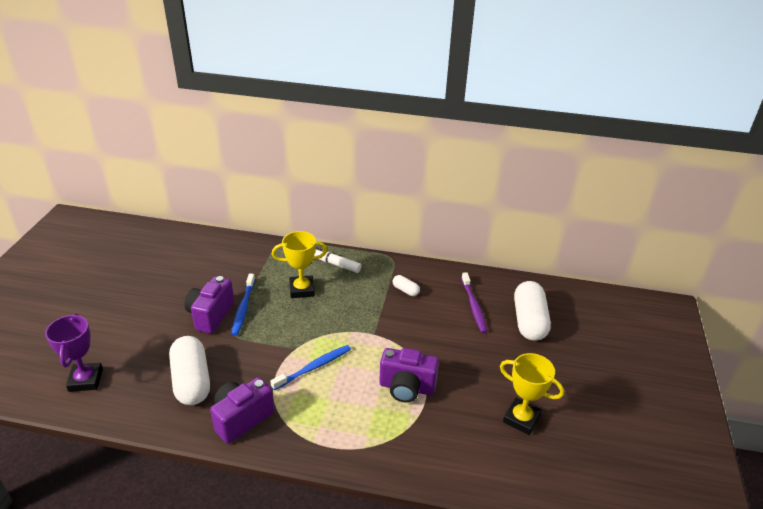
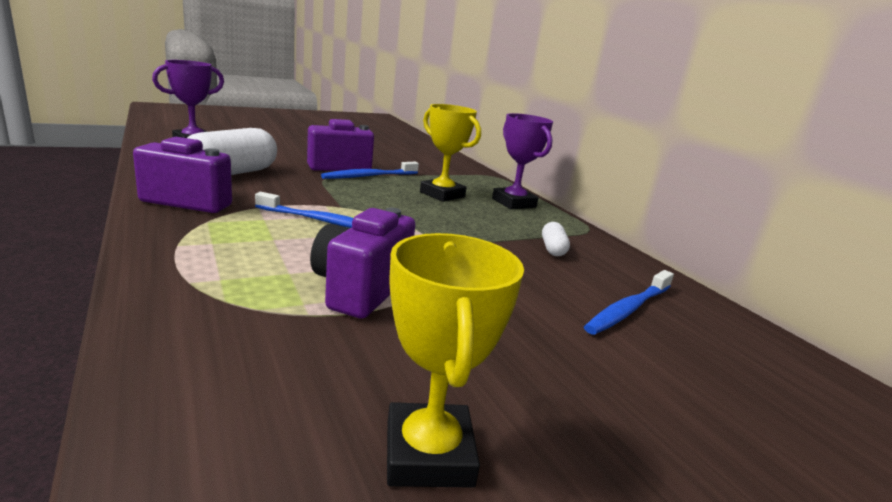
camera: 50 degrees right, 15 degrees down
white marker [314,247,361,273] -> purple trophy [492,113,553,209]
purple camera [379,348,439,403] -> purple camera turned 45 degrees clockwise [310,208,415,319]
purple toothbrush [461,272,487,333] -> blue toothbrush [584,270,674,335]
white capsule [514,281,551,341] -> none

